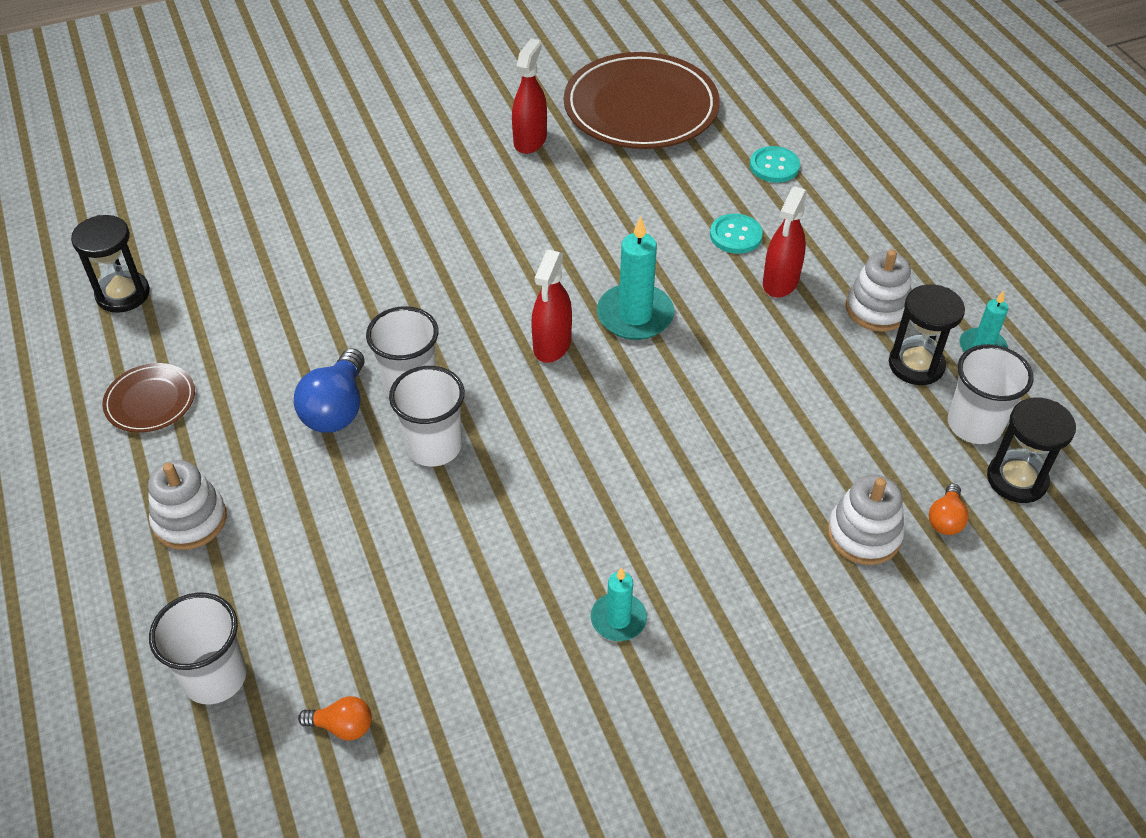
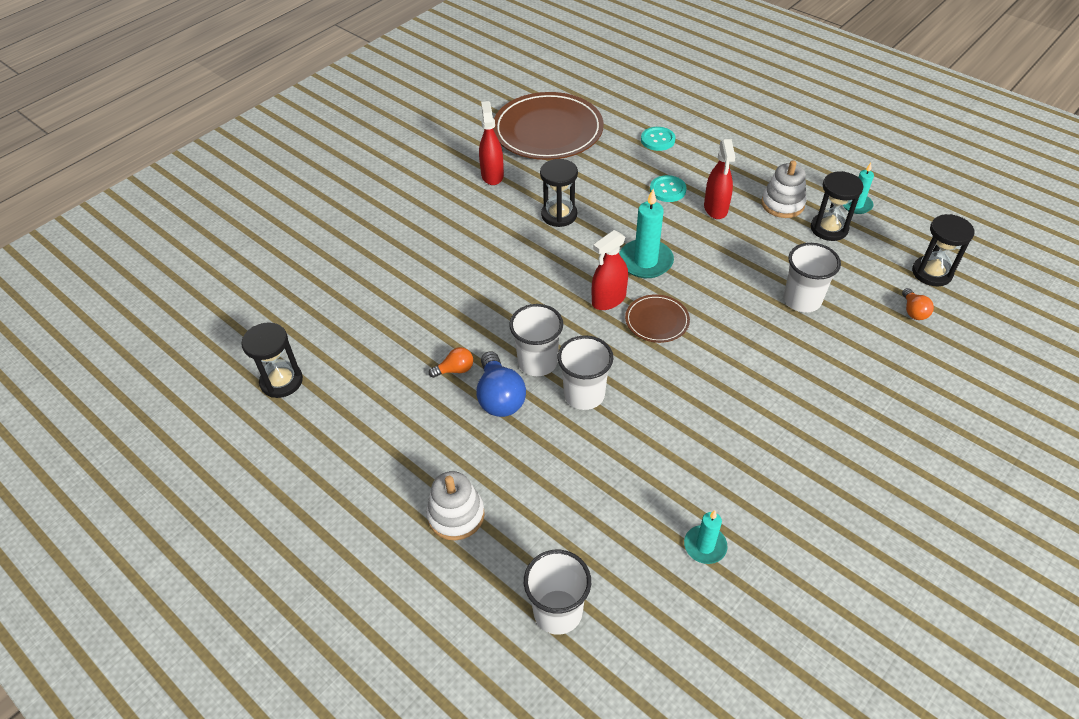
camera: 25 degrees left, 0 degrees up
brown plate [102,363,195,433] -> brown plate moved to [625,294,690,343]
orange light bulb [298,696,372,741] -> orange light bulb moved to [429,347,473,378]
red spray bottle [531,250,572,363] -> red spray bottle turned 60 degrees clockwise [592,230,628,310]
turquoise candle [591,567,647,641] -> turquoise candle moved to [684,510,728,564]
white stacking toy [827,474,905,565] -> none
white cup [948,344,1034,444] -> white cup moved to [784,243,841,313]
none -> black hourglass [540,159,578,227]

